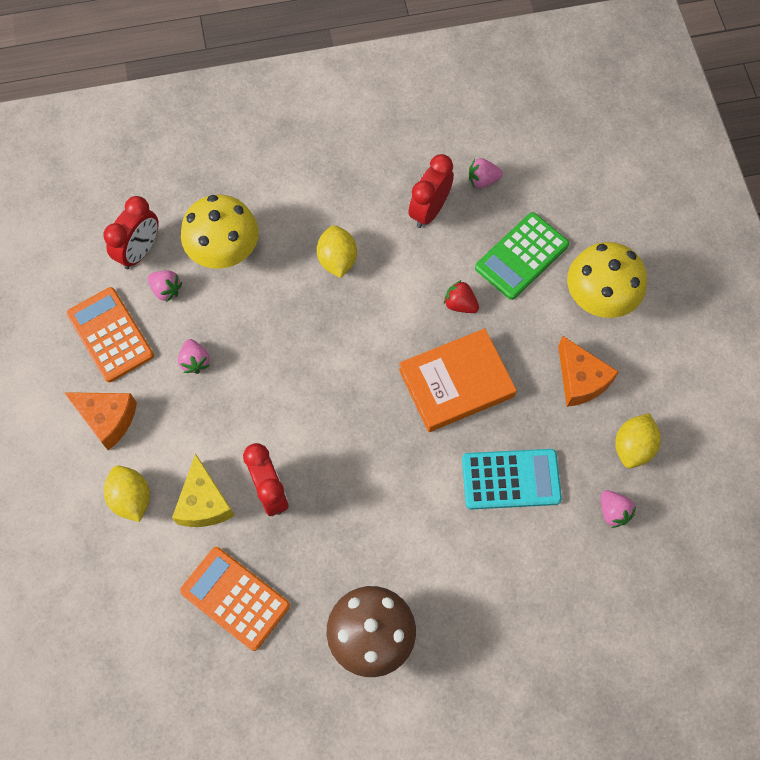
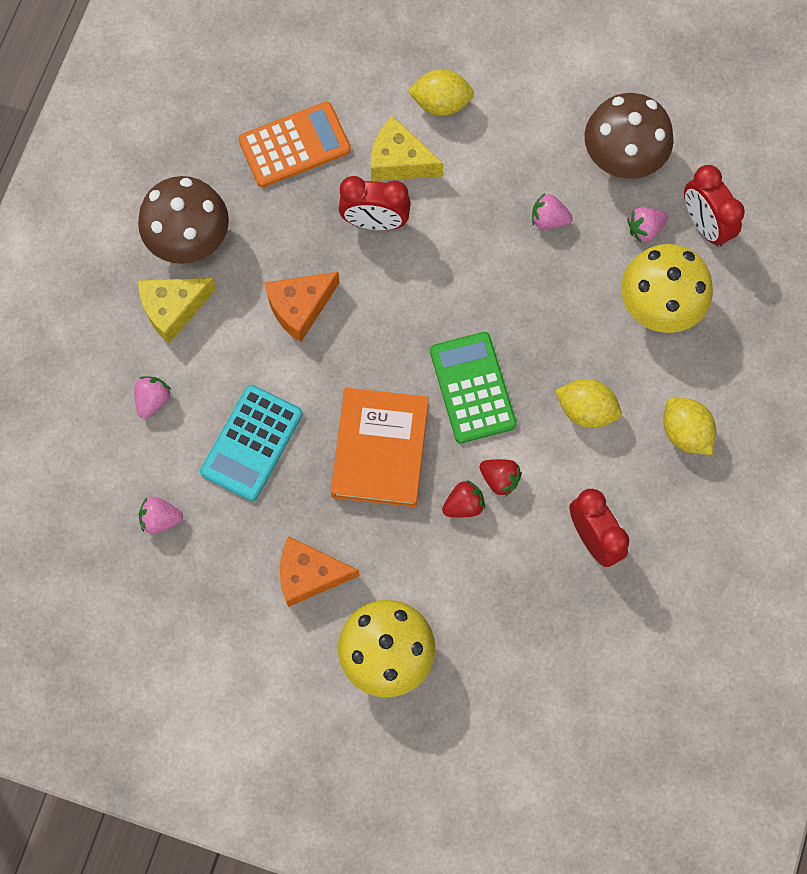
camera: 120 degrees right, 5 degrees up
orange cheese [64,392,137,450] -> orange cheese moved to [265,272,340,342]
orange calculator [66,287,154,382] -> brown mushroom [585,93,673,179]
pink strawberry [469,158,503,188] -> pink strawberry moved to [134,377,171,419]
green calculator [475,212,569,300] -> green calculator moved to [430,332,517,443]
yellow lemon [615,413,661,468] -> yellow lemon moved to [663,397,716,455]
none -> yellow cheese [138,278,216,344]
none -> red strawberry [480,459,522,497]

